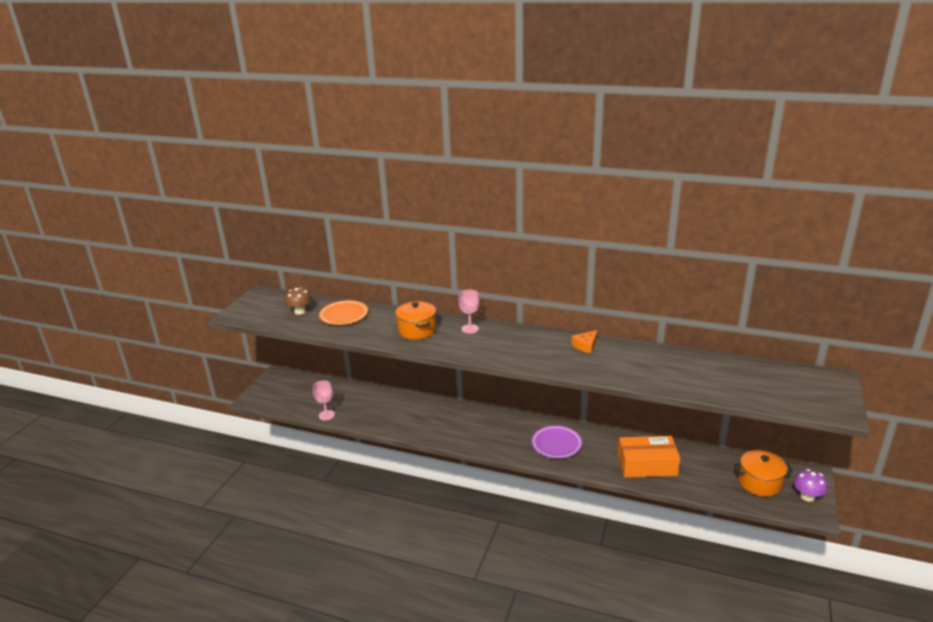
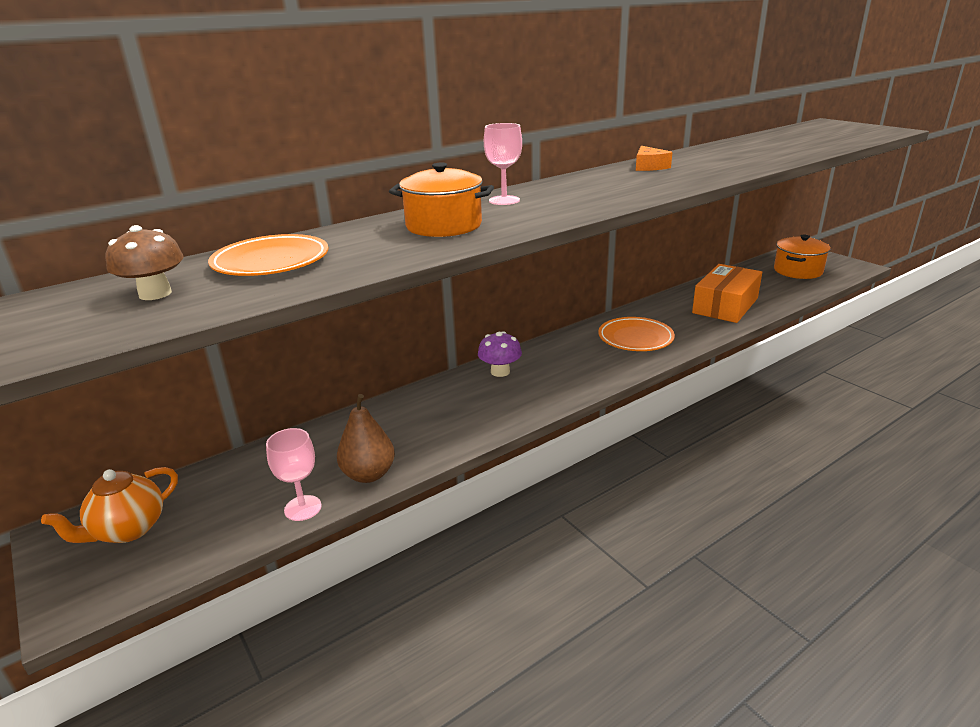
camera: 55 degrees left, 0 degrees up
purple plate [531,425,582,459] -> orange plate [598,317,675,351]
purple mushroom [794,469,827,502] -> purple mushroom moved to [478,331,522,377]
none -> orange teapot [41,467,178,543]
none -> brown pear [337,394,395,483]

